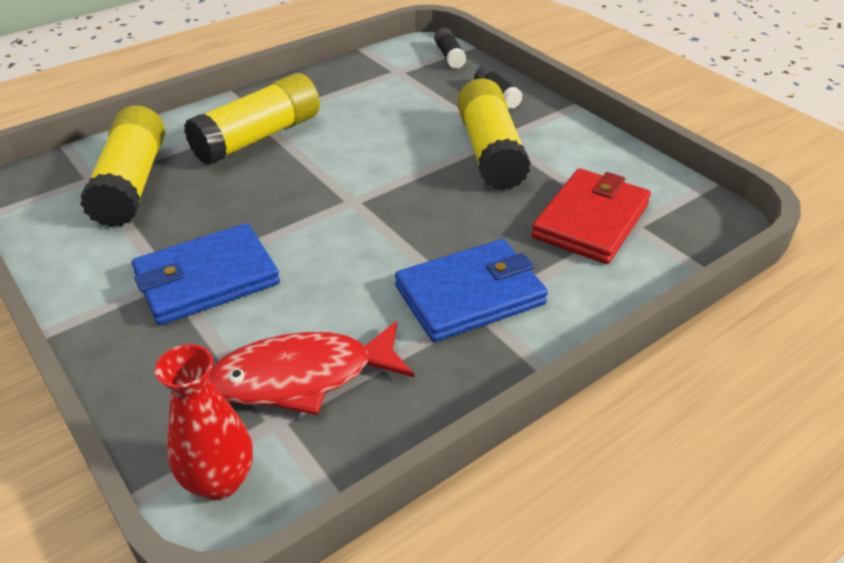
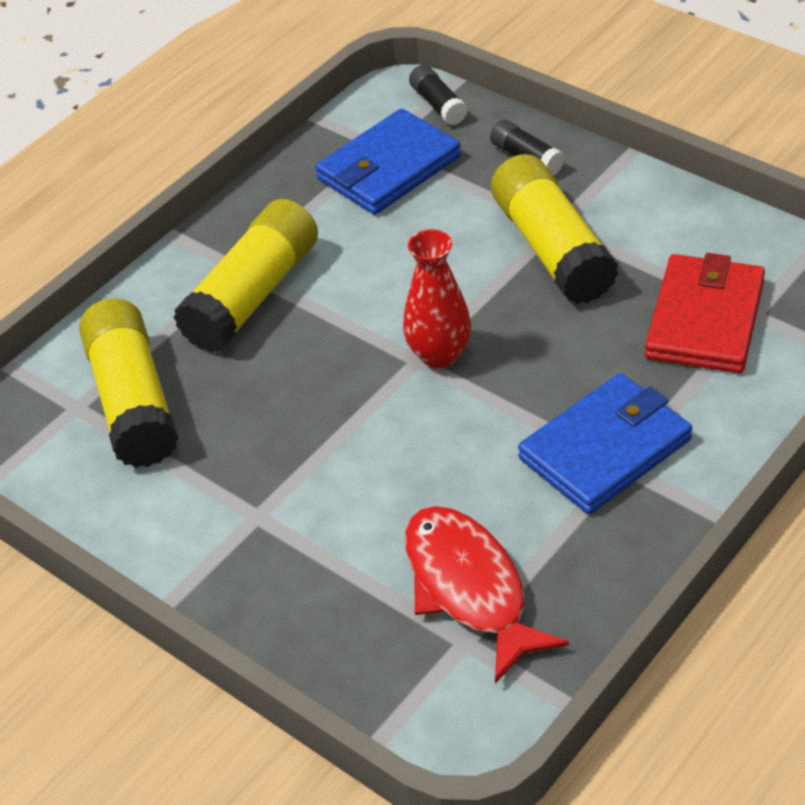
camera: 10 degrees left, 5 degrees up
blue wallet [132,223,280,325] -> blue wallet moved to [315,108,461,215]
red vase [155,344,253,500] -> red vase moved to [403,229,471,368]
red fish [209,321,414,415] -> red fish turned 90 degrees clockwise [405,506,569,684]

